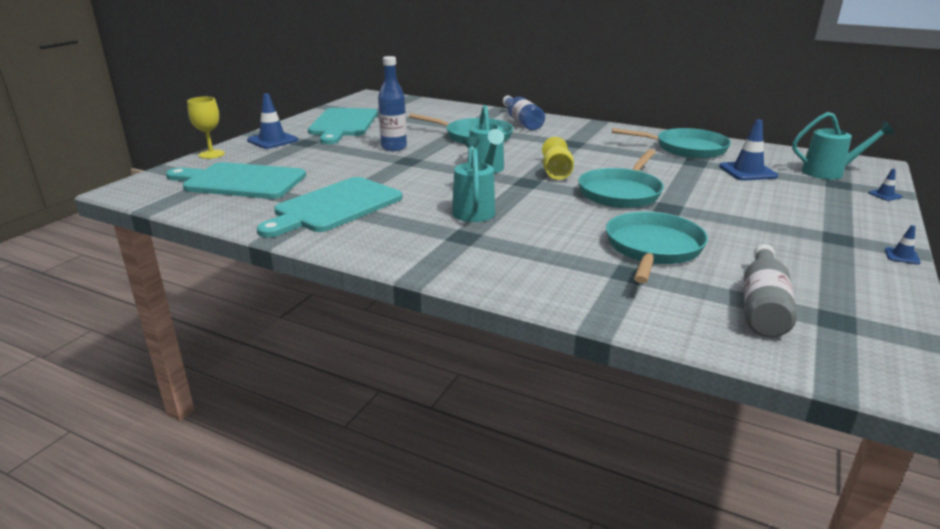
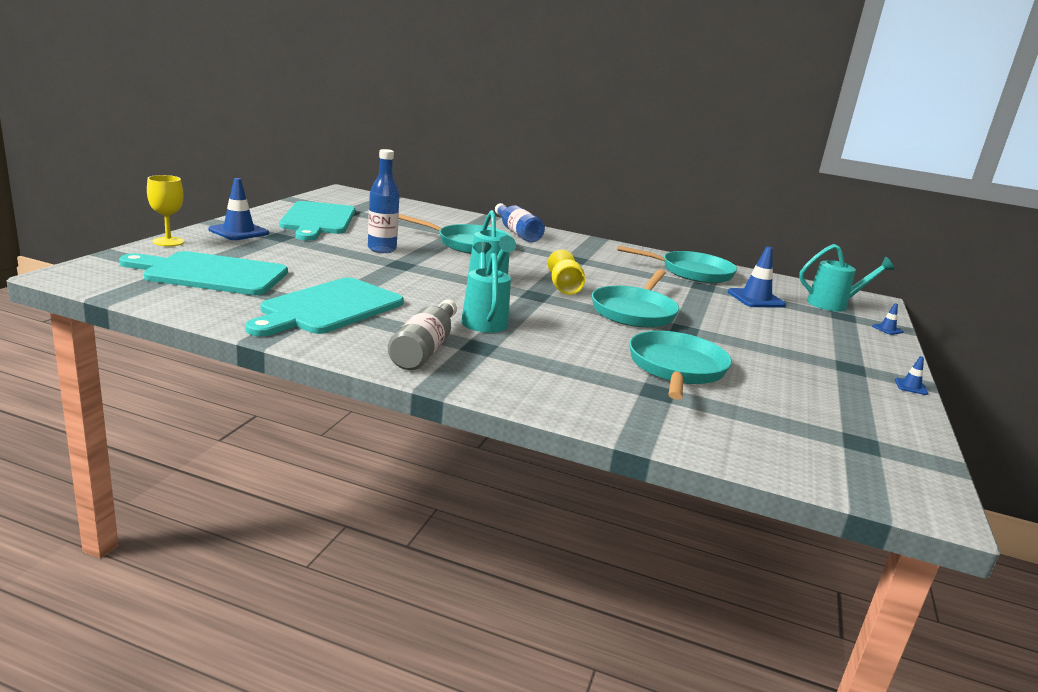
camera: 10 degrees left, 5 degrees down
grey bottle [744,244,797,337] -> grey bottle moved to [388,299,457,370]

